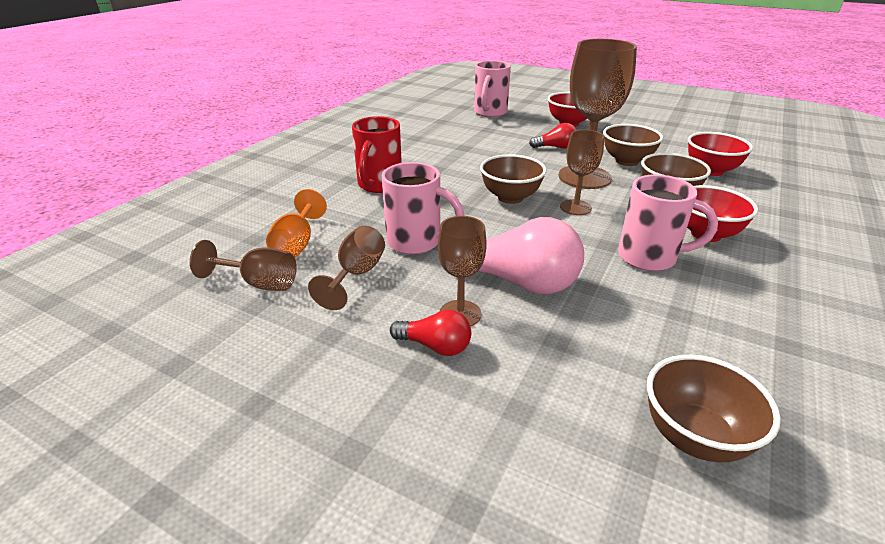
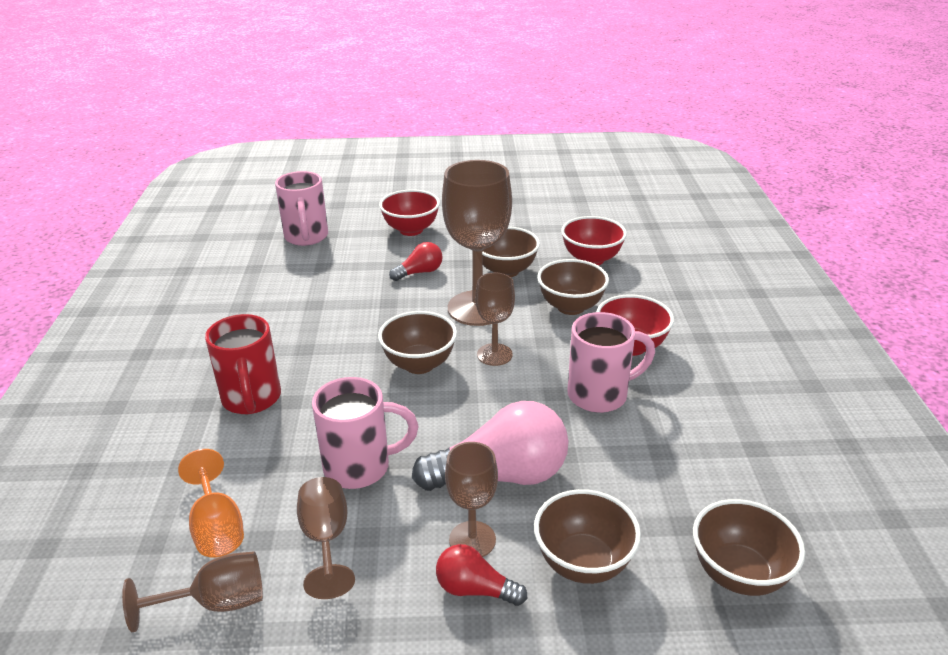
camera: 30 degrees left, 0 degrees up
red light bulb [390,310,471,356] -> red light bulb turned 150 degrees counterclockwise [436,544,527,606]
none -> brown bowl [534,489,641,584]

